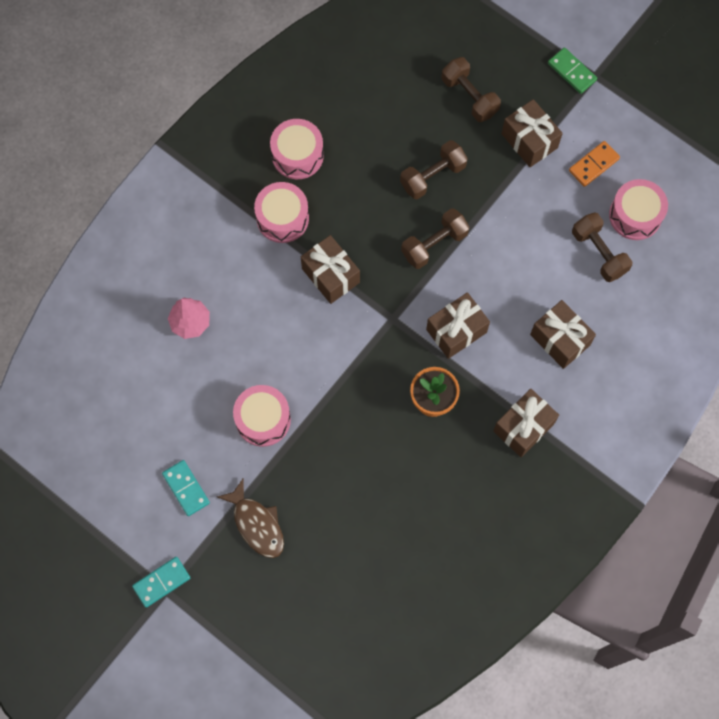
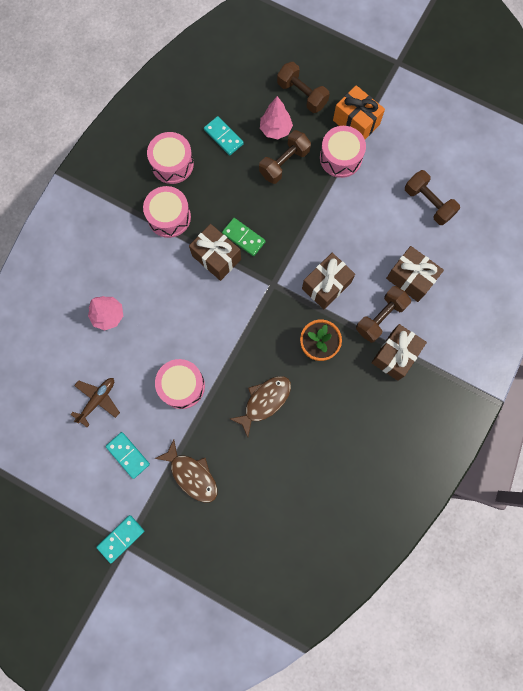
camera: 10 degrees left, 5 degrees up
brown dumbbell [401,208,469,269] -> brown dumbbell moved to [356,286,411,343]
brown gift [501,99,563,167] -> orange gift [333,85,385,139]
green domino [548,47,597,94] -> green domino moved to [222,218,266,256]
orange domino [569,141,620,187] -> none
pink drum [609,179,668,240] -> pink drum moved to [320,126,366,178]
none -> brown plane [70,378,120,427]
none -> turquoise domino [204,116,244,155]
none -> brown fish [230,376,291,437]
none -> pink tree [260,96,293,139]

